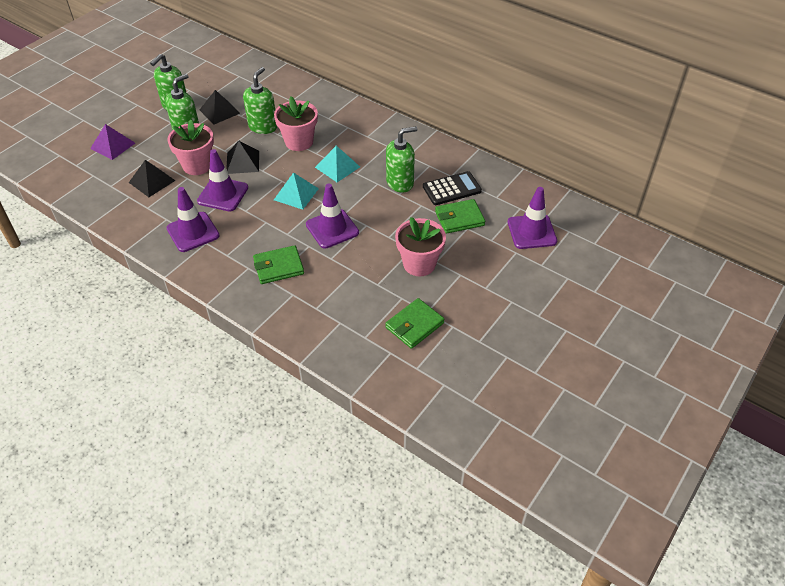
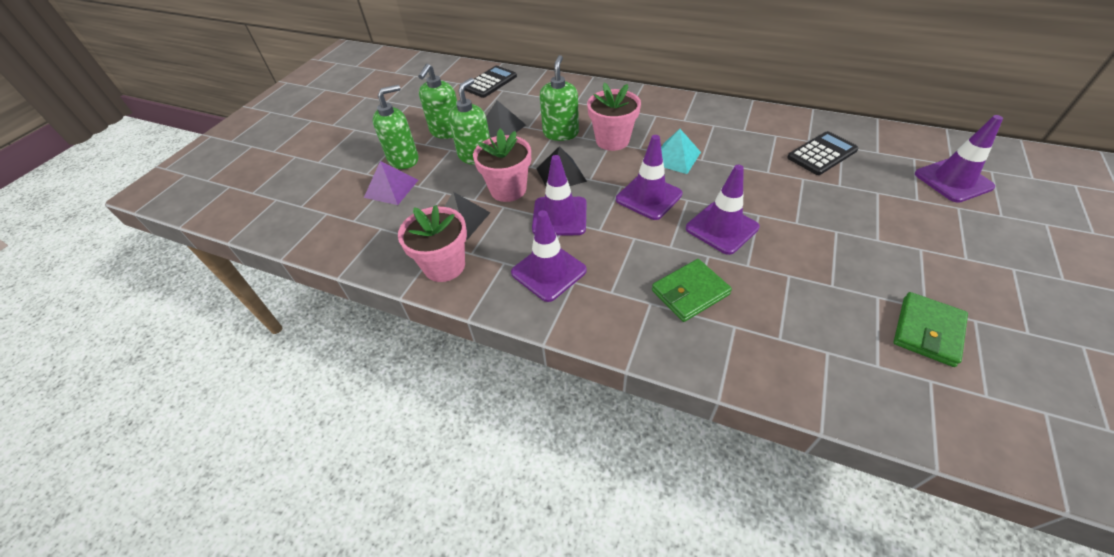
camera: 10 degrees left, 0 degrees up
turquoise pyramid [274,172,319,210] -> purple traffic cone [616,135,683,220]
green soap dispenser [386,126,417,193] -> green soap dispenser moved to [373,85,418,169]
pink flower pot [395,217,446,276] -> pink flower pot moved to [398,205,467,282]
green wallet [435,199,485,234] -> none
none -> black calculator [464,66,517,98]

